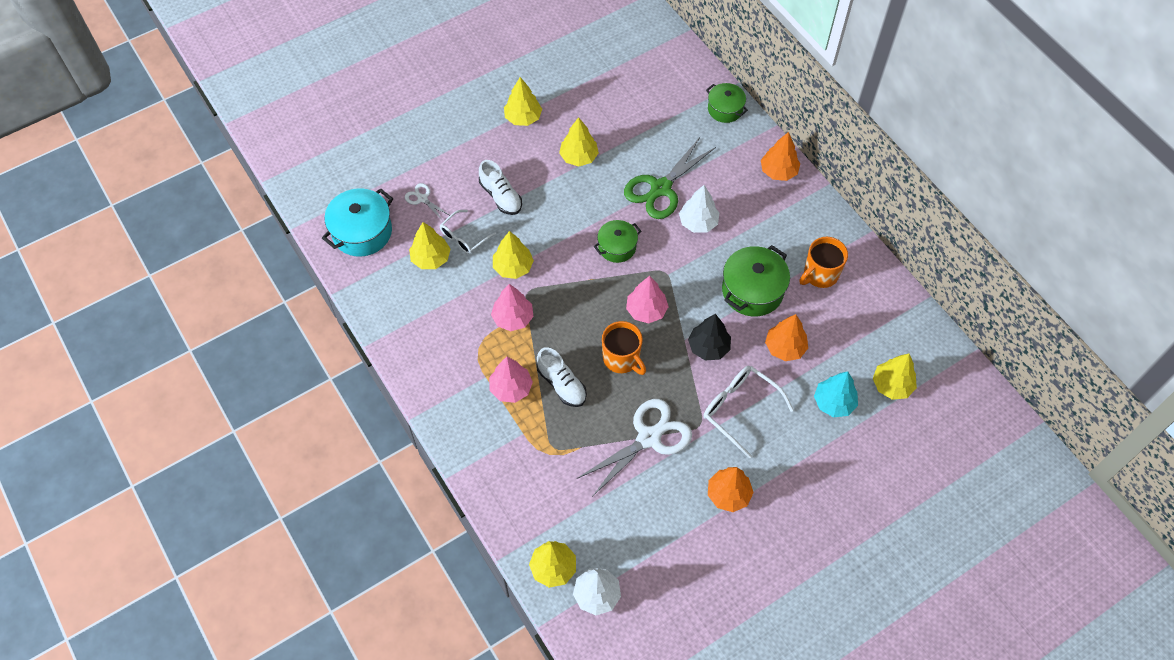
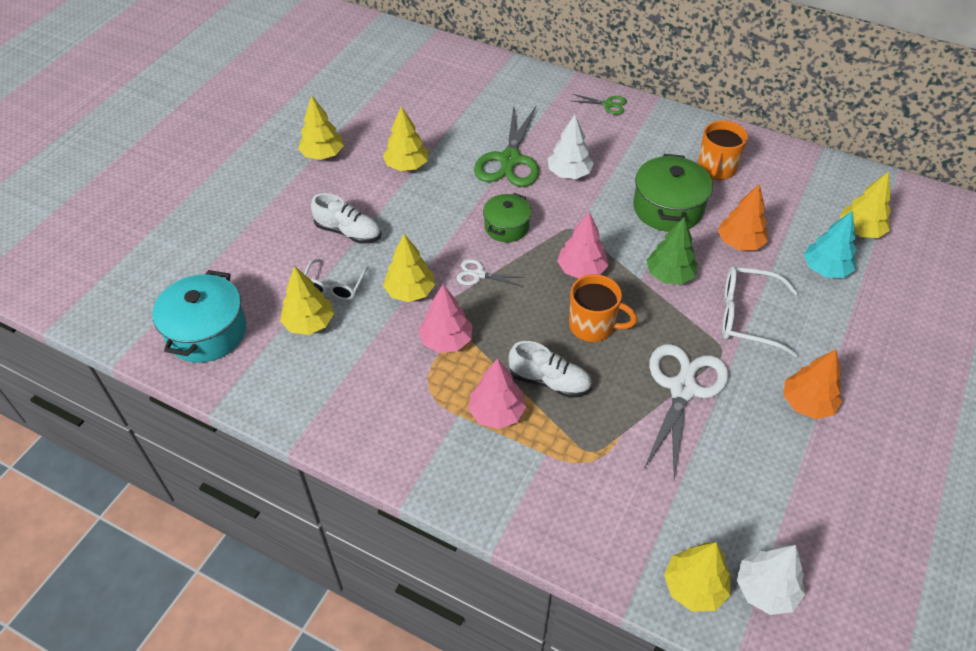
camera: 30 degrees left, 10 degrees down
white scissors [405,183,449,222] -> white scissors moved to [457,259,525,286]
black tree [688,314,731,360] -> green tree [646,217,698,284]
green pot [706,83,748,123] -> none
orange tree [761,132,800,181] -> green scissors [572,94,627,115]

